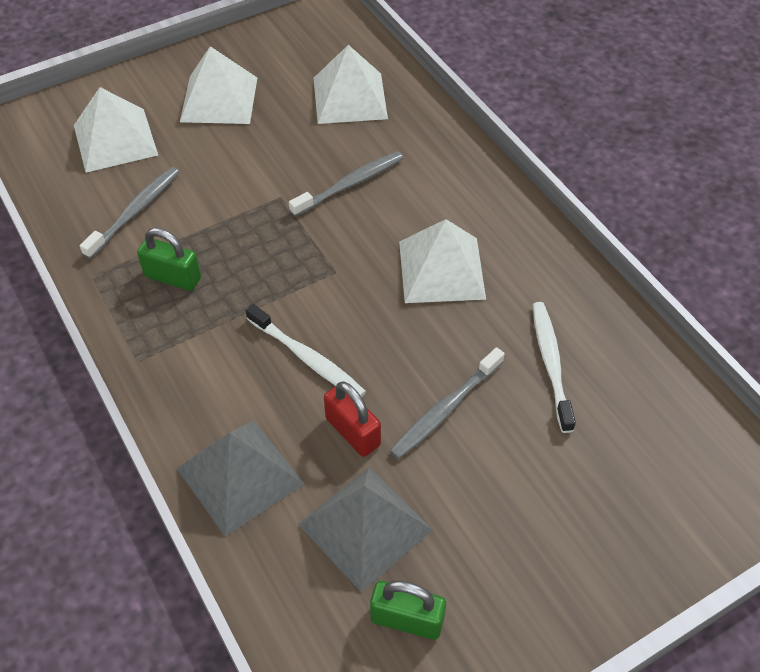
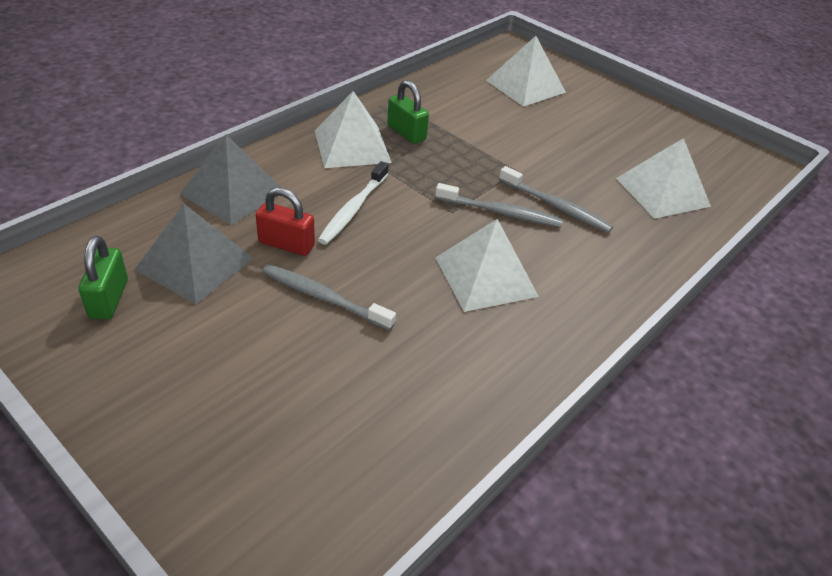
camera: 70 degrees right, 10 degrees down
grey toothbrush [80,167,179,259] -> grey toothbrush moved to [435,183,563,227]
green padlock [137,228,201,291] -> green padlock turned 45 degrees counterclockwise [387,80,429,144]
white pyramid [180,46,257,124] -> white pyramid moved to [315,91,392,168]
red padlock [324,381,381,457] -> red padlock turned 75 degrees clockwise [256,187,315,256]
white toothbrush [532,302,576,433] -> none

